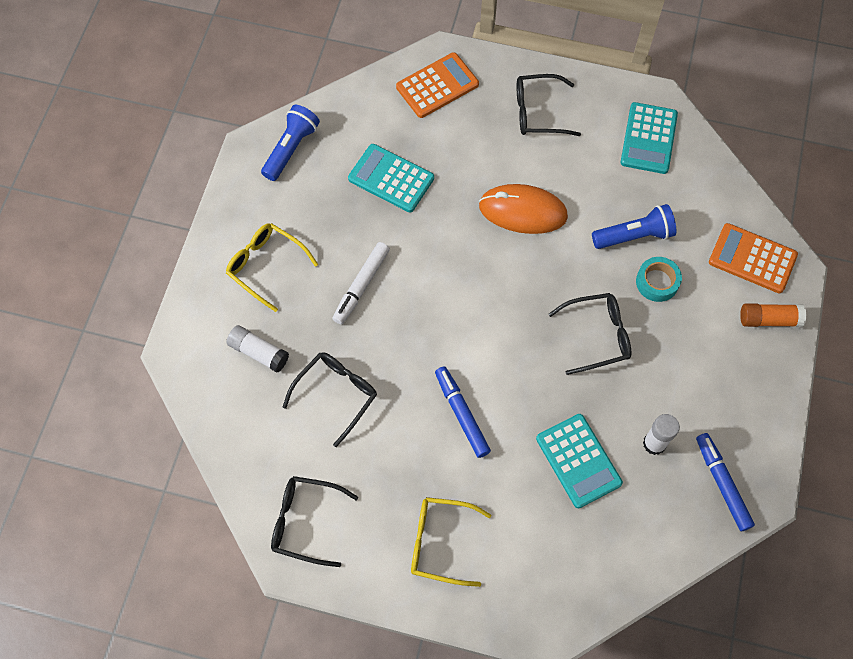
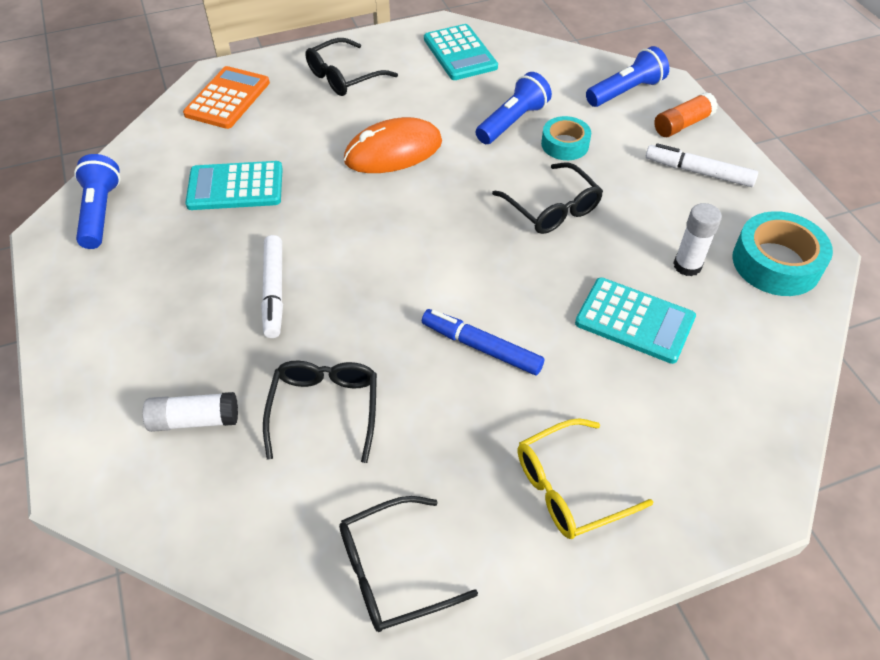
camera: 35 degrees left, 15 degrees down
yellow glasses [226,223,318,312] -> none
black glasses [549,293,631,375] -> black glasses turned 105 degrees clockwise [492,162,603,234]
blue marker [696,433,755,531] -> turquoise tape [733,211,833,296]
orange calculator [709,223,798,293] -> blue flashlight [586,46,669,107]
none -> white marker [646,143,758,187]

